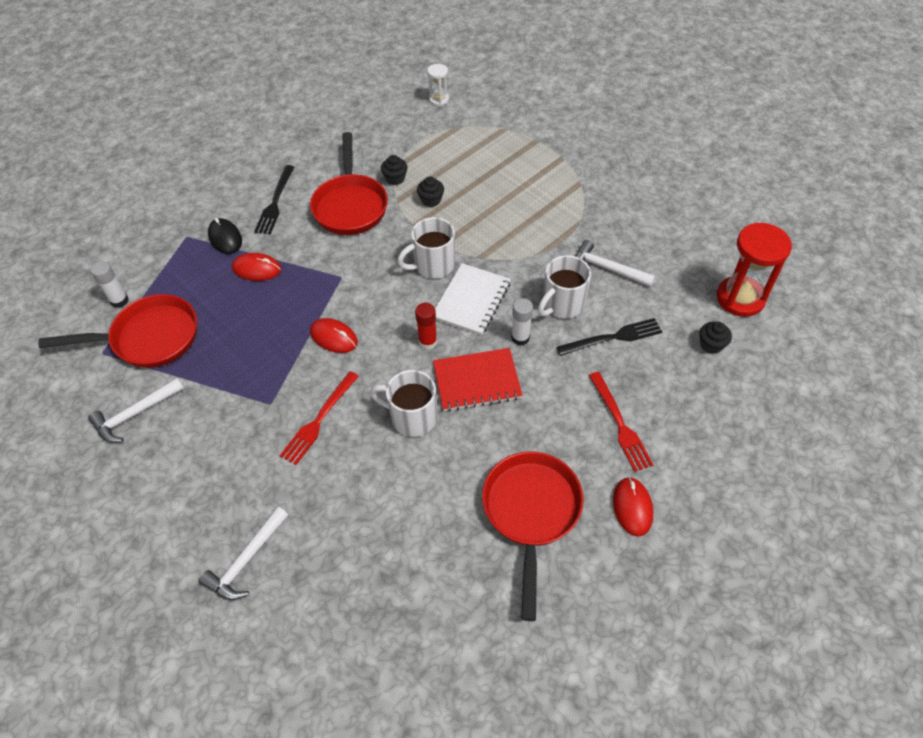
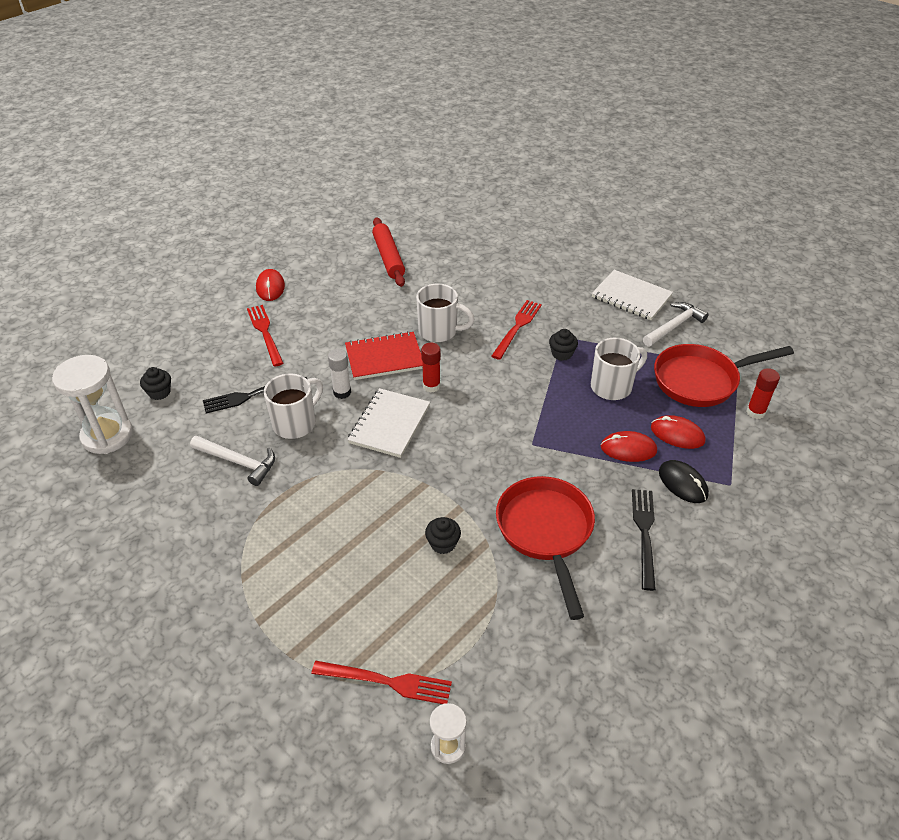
camera: 175 degrees right, 10 degrees down
white glue stick [91,261,129,308] -> red glue stick [746,368,780,419]
white hammer [199,506,288,600] -> none
red mouse [310,318,358,353] -> red mouse moved to [651,415,705,449]
black cupcake [381,155,408,185] -> black cupcake moved to [549,329,578,361]
white mug [397,217,455,279] -> white mug moved to [591,338,647,400]
red pan [482,452,584,621] -> none
red hourglass [717,223,792,317] -> white hourglass [52,355,133,454]
none -> red fork [312,661,452,704]
none -> red rolling pin [372,217,405,287]
none -> white notebook [592,270,673,320]

